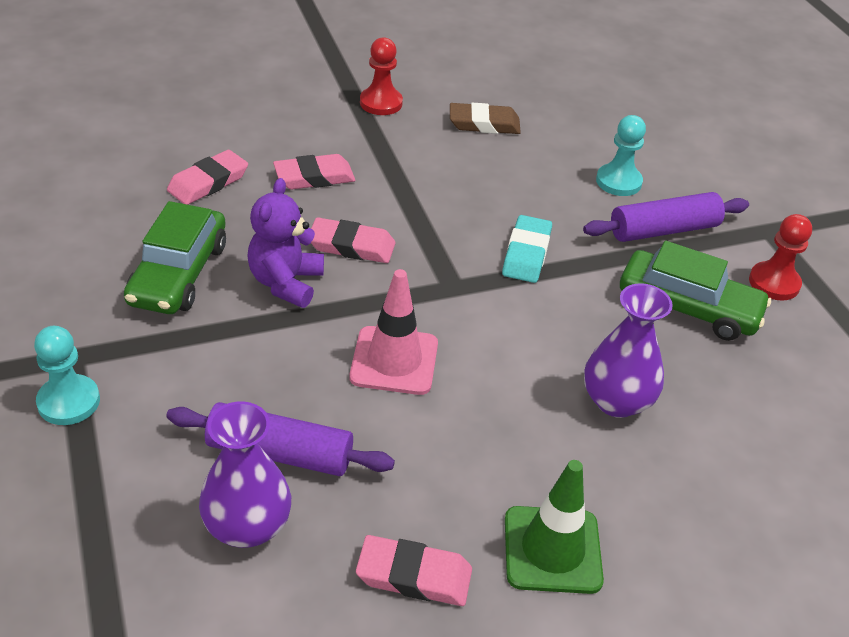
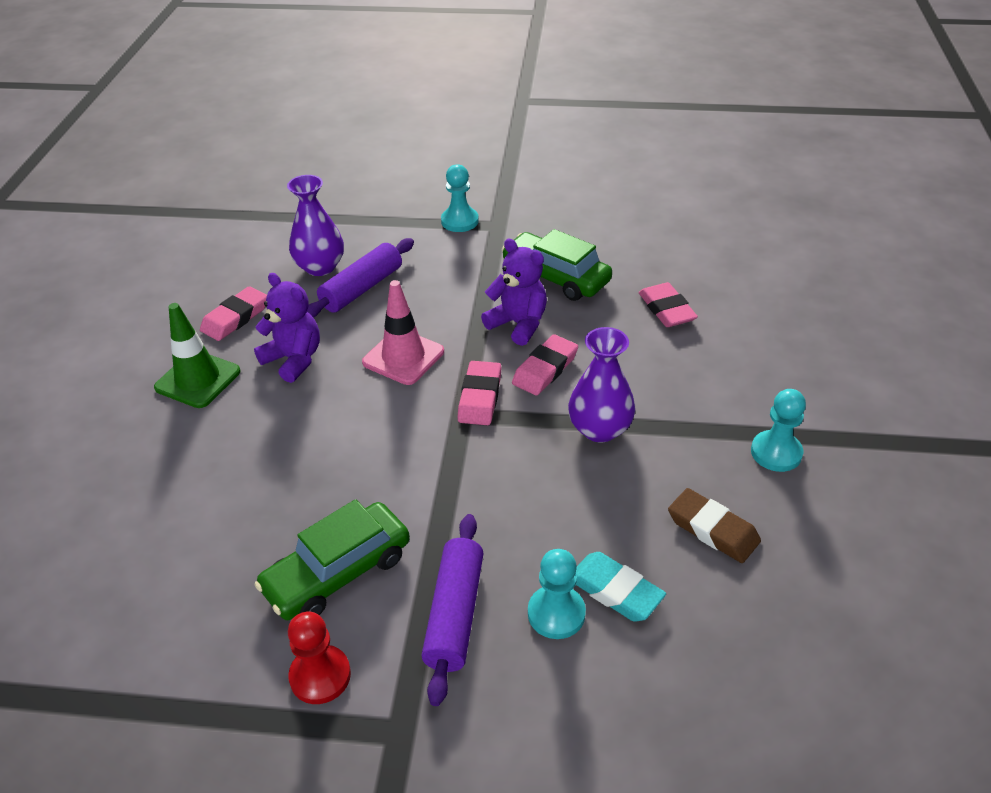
camera: 120 degrees right, 0 degrees up
pink eraser [273,154,356,189] -> pink eraser moved to [458,361,502,425]
red pawn [360,37,403,115] -> turquoise pawn [751,389,806,472]
brown eraser [450,103,521,134] -> brown eraser turned 75 degrees counterclockwise [668,488,761,563]
turquoise eraser [502,215,552,283] -> turquoise eraser moved to [576,552,666,622]
purple vase [584,283,673,418] -> purple vase moved to [568,327,635,442]
none -> purple teddy bear [254,273,320,383]

